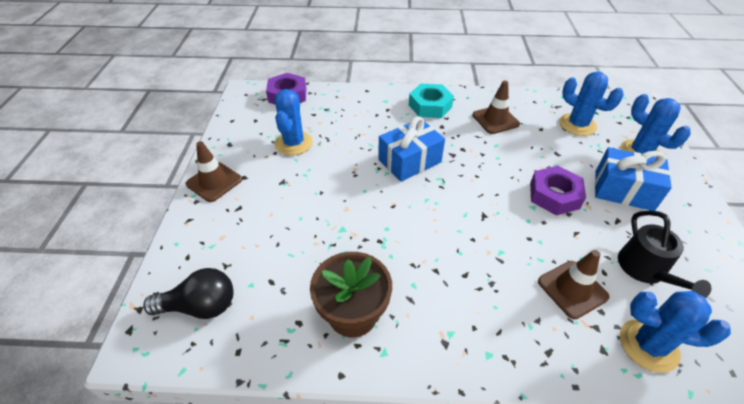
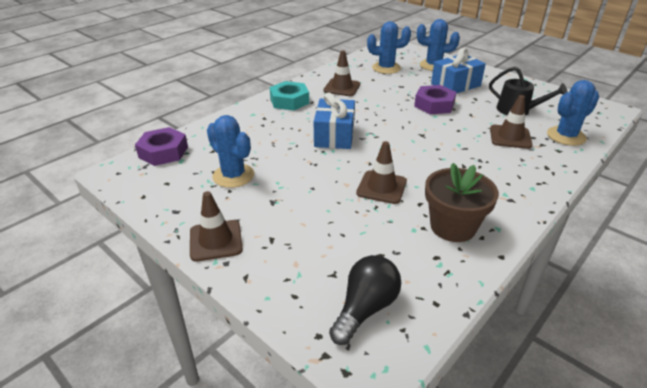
camera: 50 degrees left, 10 degrees down
none -> brown traffic cone [356,141,407,204]

